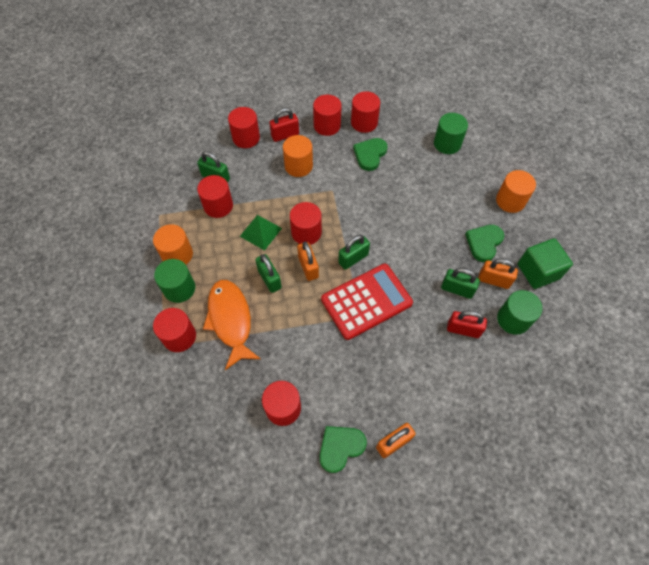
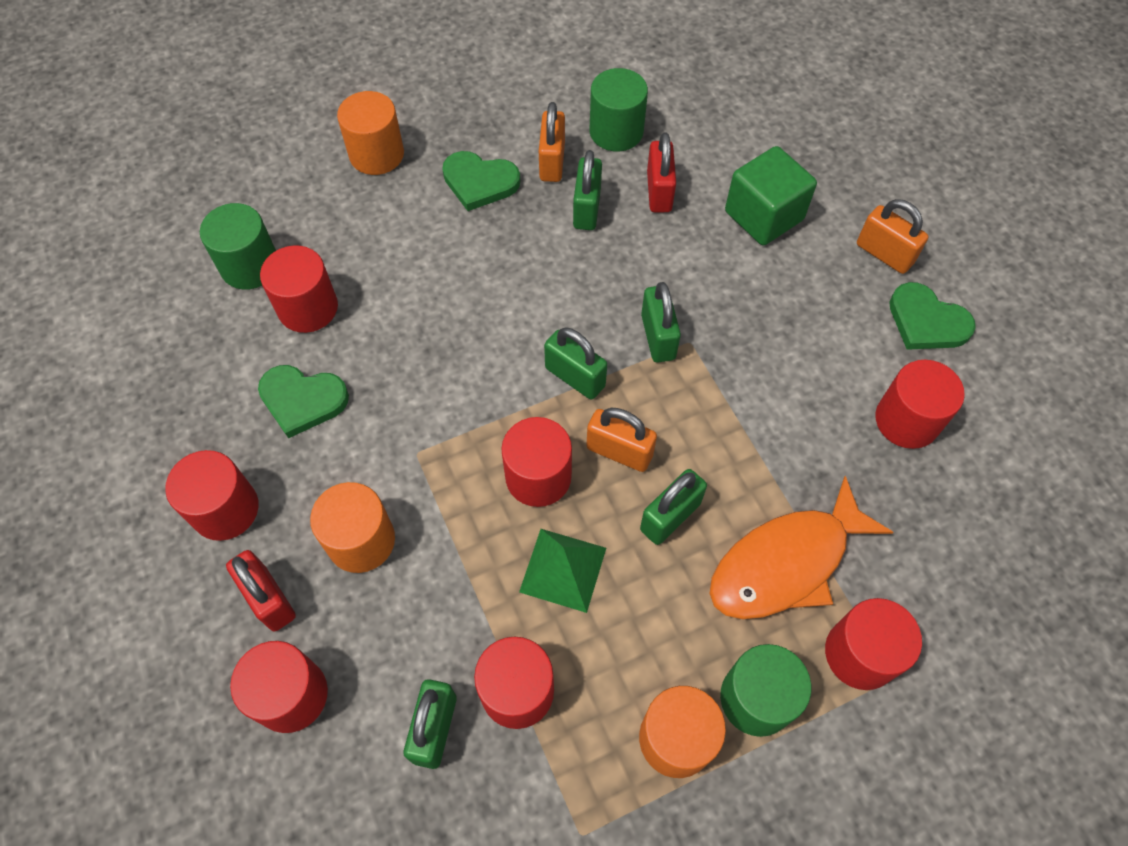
camera: 105 degrees left, 0 degrees up
orange padlock [297,242,319,281] -> orange padlock turned 60 degrees clockwise [586,408,657,472]
red calculator [321,264,413,340] -> green padlock [641,282,681,363]
red cylinder [351,91,380,133] -> red cylinder moved to [260,245,338,333]
green cube [518,238,573,289] -> green cube moved to [725,146,817,245]

